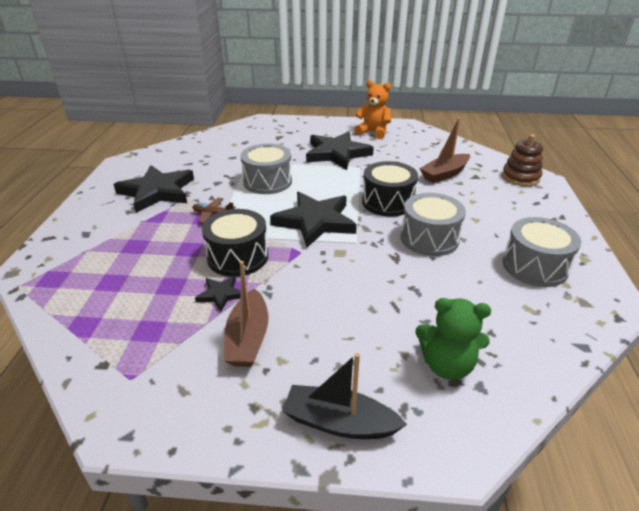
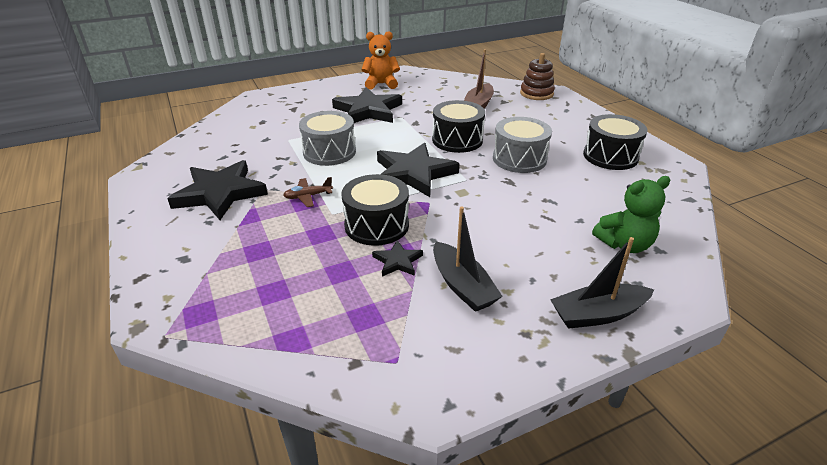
camera: 30 degrees left, 0 degrees up
brown boat [224,261,268,367] -> black boat [433,206,503,312]
grey drum [503,217,581,287] -> black drum [583,114,647,170]

